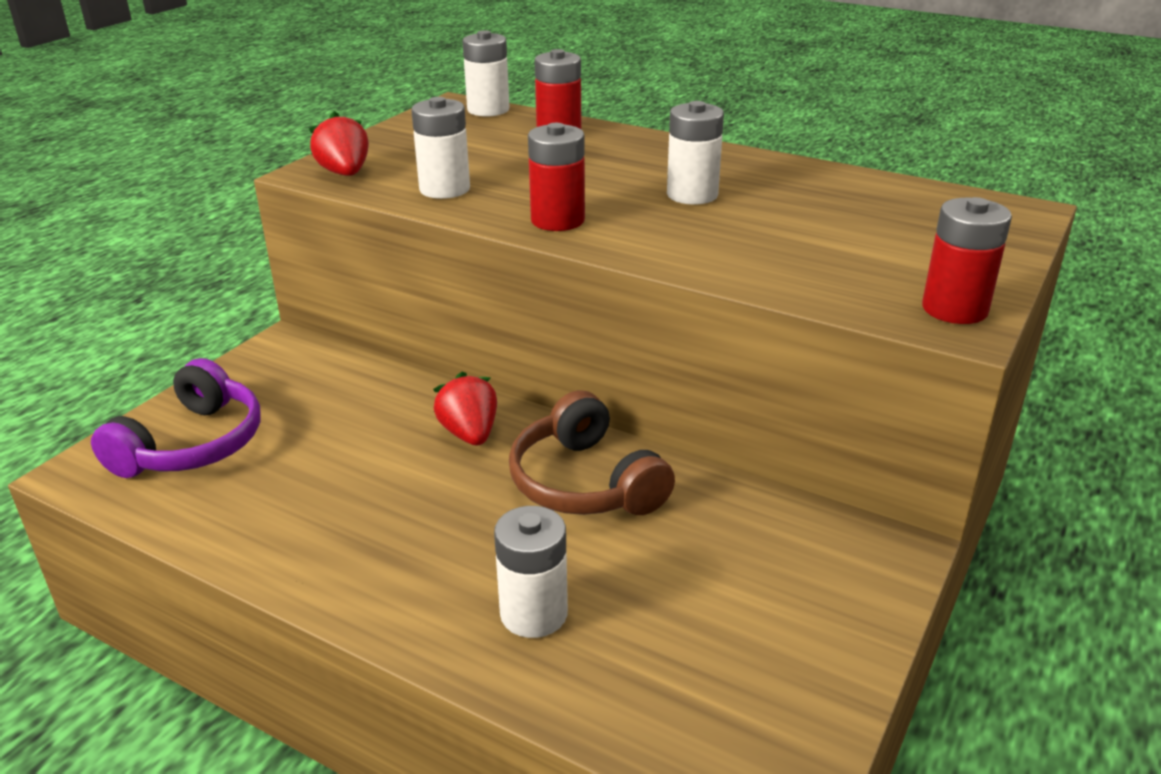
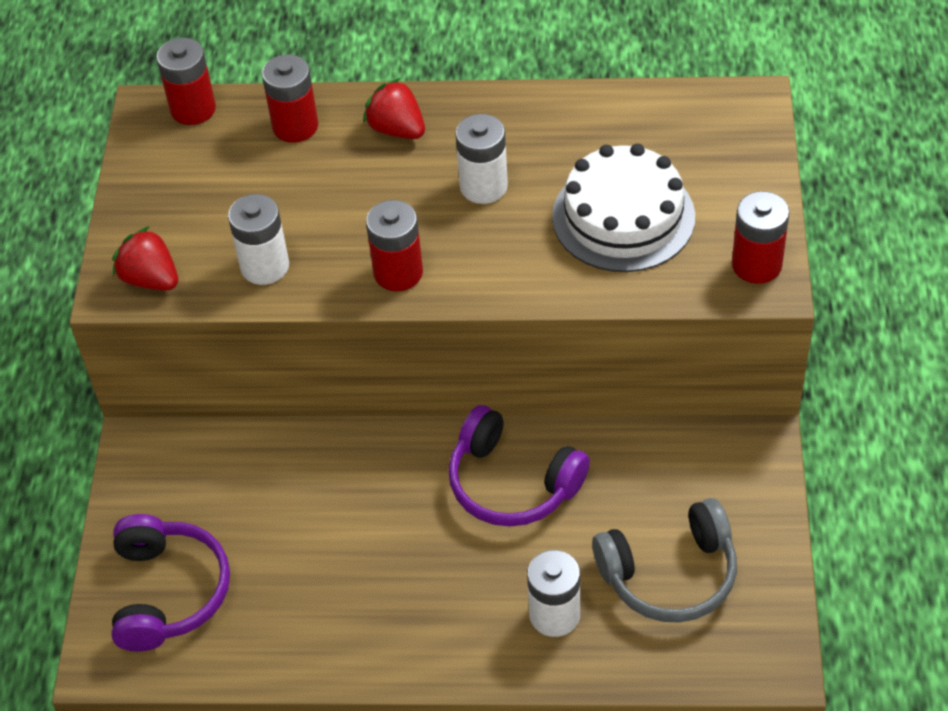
camera: 25 degrees left, 20 degrees up
red strawberry [433,372,497,446] -> red strawberry moved to [363,78,425,139]
white battery [462,30,509,116] -> red battery [156,38,216,125]
brown headphones [509,390,675,515] -> purple headphones [448,405,590,527]
none -> white cake [552,144,695,272]
none -> grey headphones [592,498,737,623]

